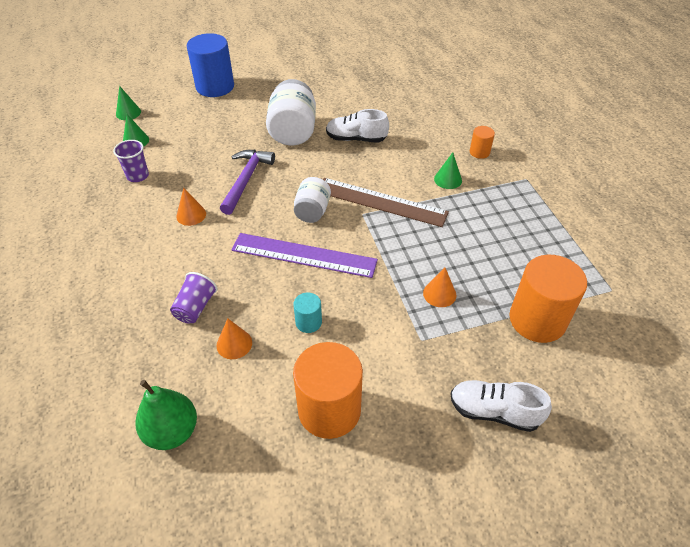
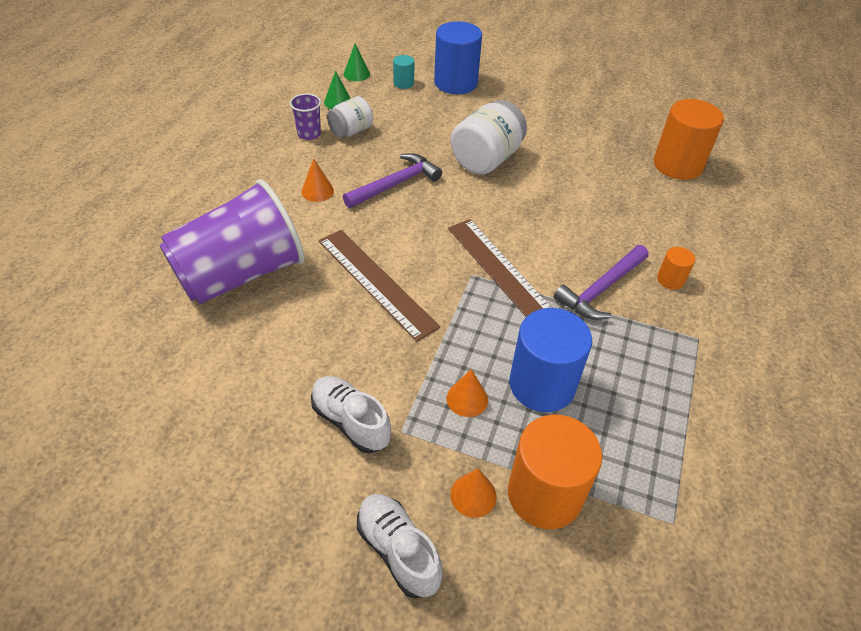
camera: 35 degrees right, 0 degrees up
green pear [136,380,197,450] -> none
purple cup [170,272,217,323] -> purple cup [160,179,305,304], size x2.46
orange cone [217,318,252,359] -> orange cone moved to [450,468,497,518]
purple ruler [232,233,378,278] -> brown ruler [319,230,440,342]
turquoise cylinder [293,292,322,333] -> turquoise cylinder moved to [393,55,414,89]
orange cylinder [293,342,363,439] -> orange cylinder moved to [654,99,724,180]
white jar [294,177,331,223] -> white jar moved to [327,96,373,138]
white shoe [326,109,389,143] -> white shoe moved to [311,376,391,453]
green cone [434,152,462,189] -> purple hammer [554,245,649,320]
none -> blue cylinder [509,308,592,412]

